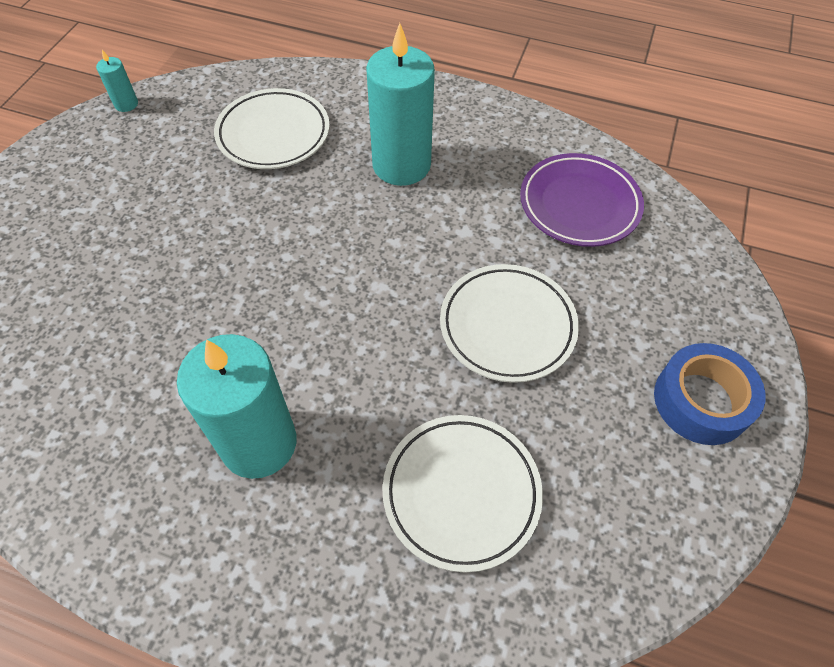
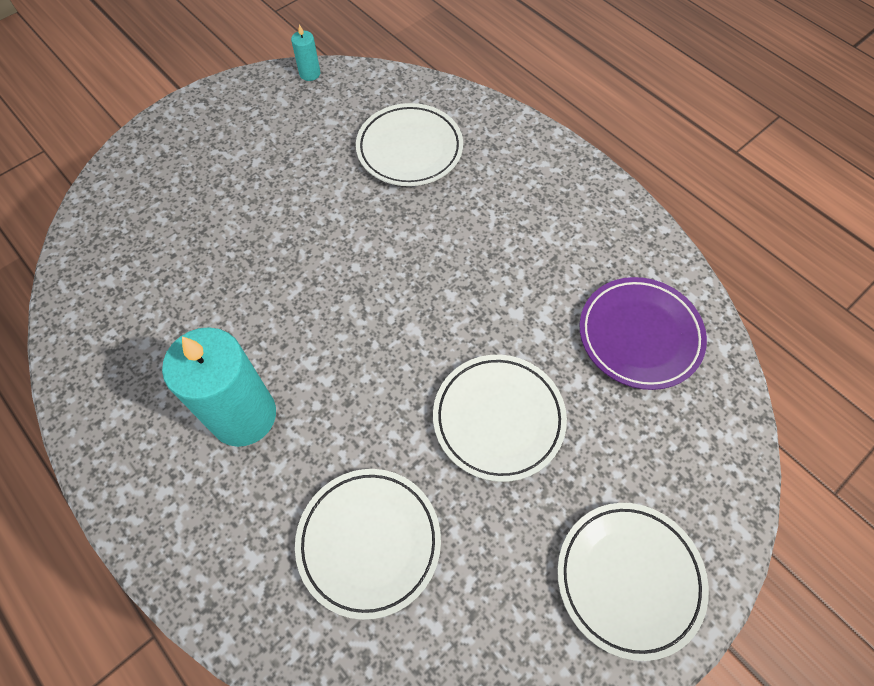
camera: 30 degrees right, 5 degrees up
turquoise candle [366,23,435,186] -> none
blue tape [654,343,765,445] -> white plate [557,503,709,661]

